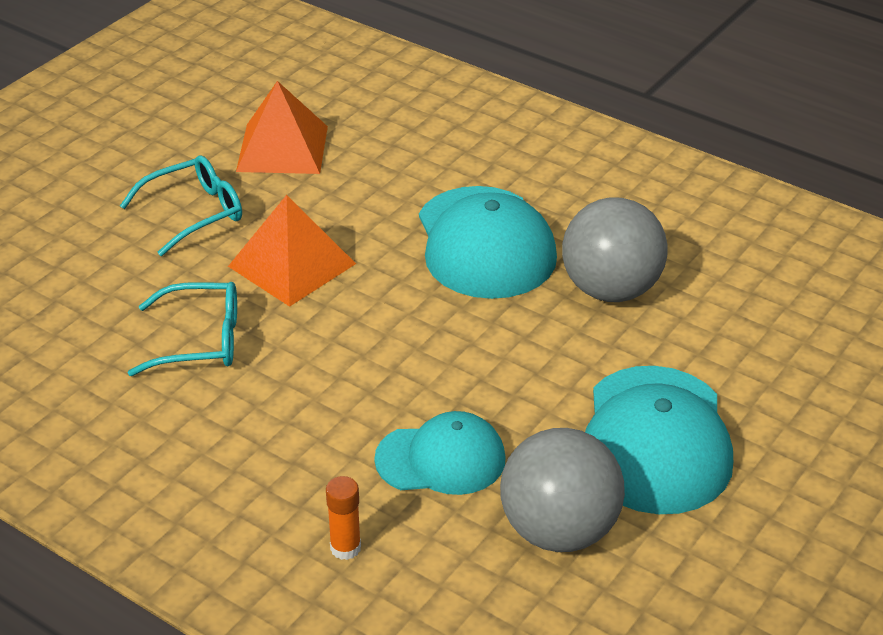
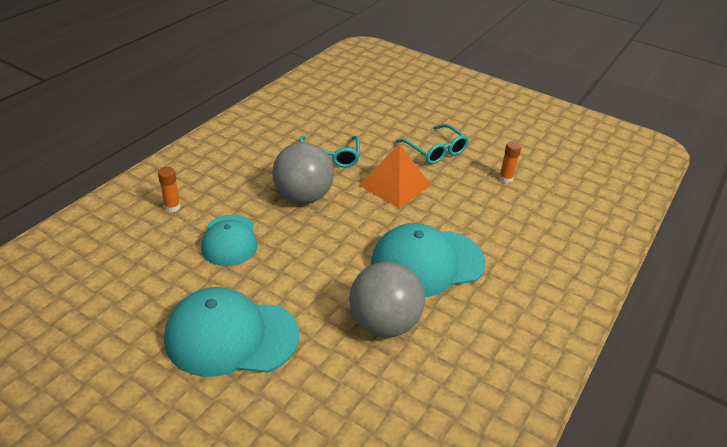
camera: 85 degrees right, 0 degrees up
orange pyramid [236,81,328,174] -> orange glue stick [499,141,521,183]
grey ball [500,428,625,552] -> grey ball moved to [272,142,334,204]

